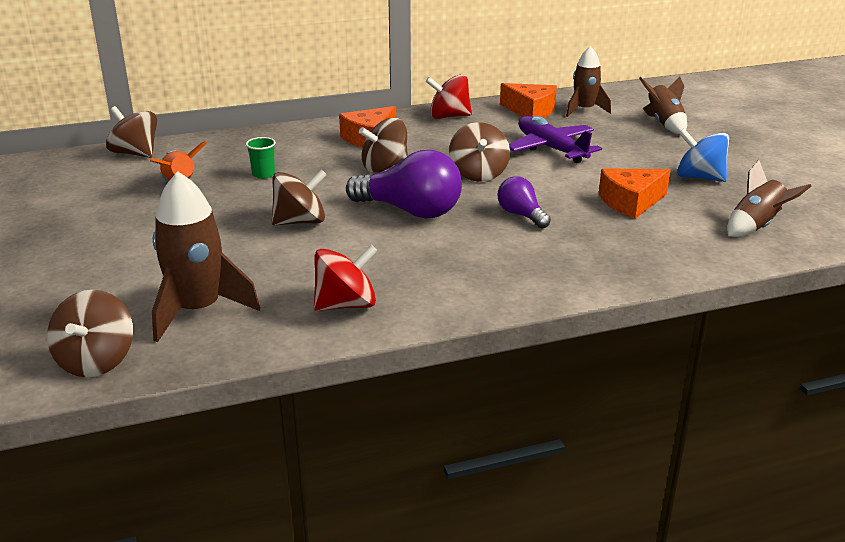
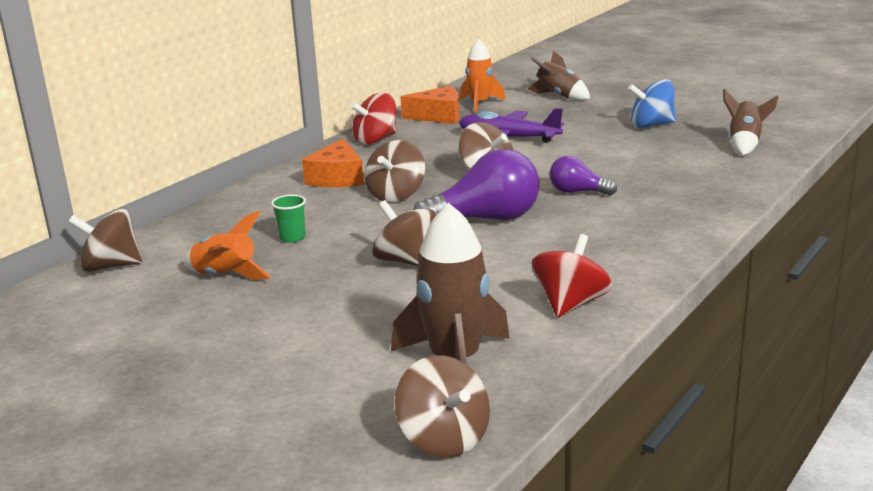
camera: 35 degrees left, 5 degrees down
brown spinning top [272,169,327,225] -> brown spinning top turned 75 degrees counterclockwise [372,200,436,266]
brown rocket [566,46,611,117] -> orange rocket [460,39,506,112]
orange cheese [599,168,671,219] -> none

